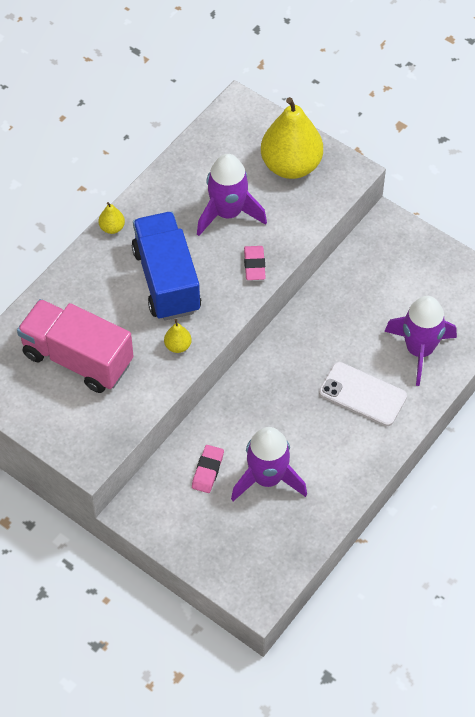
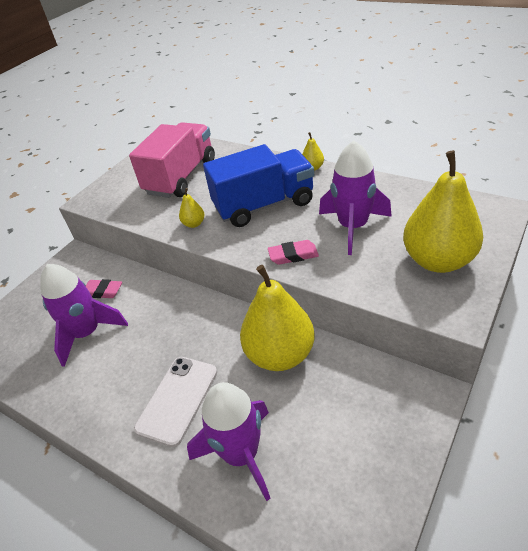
camera: 90 degrees right, 15 degrees down
none -> yellow pear [240,265,315,371]

